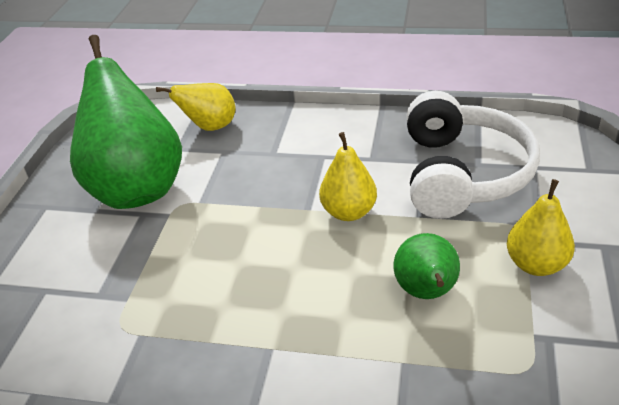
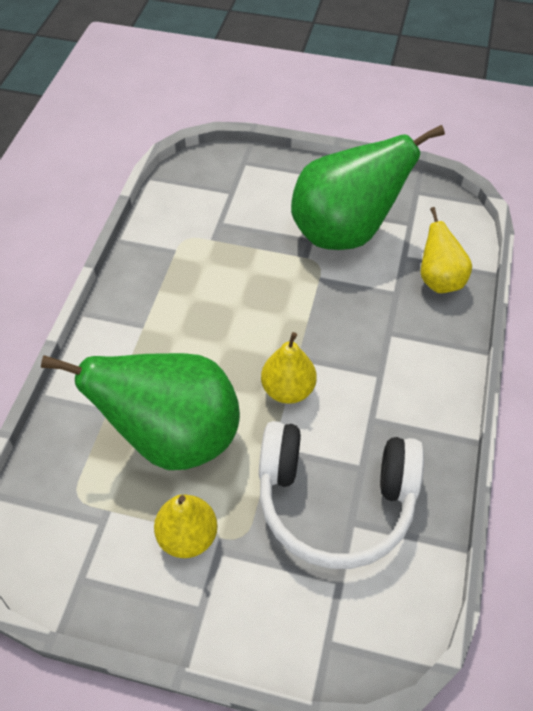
camera: 90 degrees right, 15 degrees up
green pear [393,233,460,299] -> green pear [41,353,240,470], size x1.97

